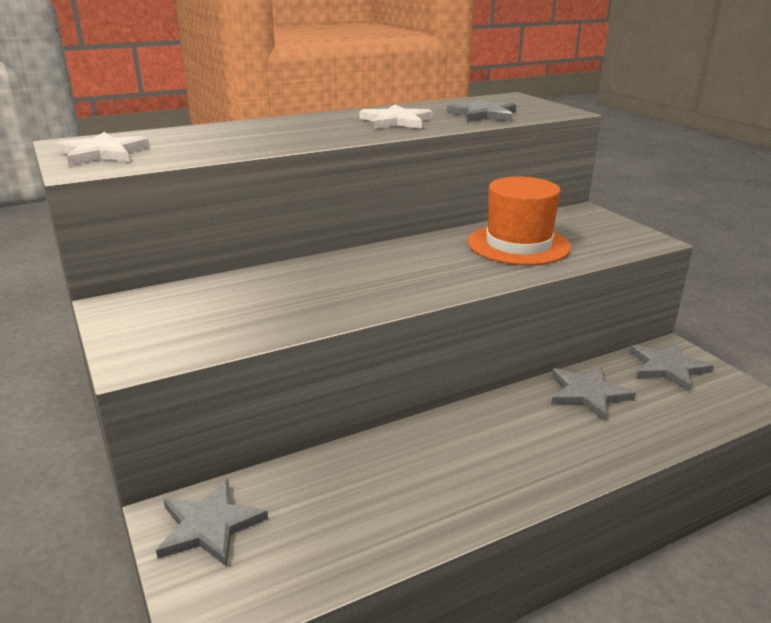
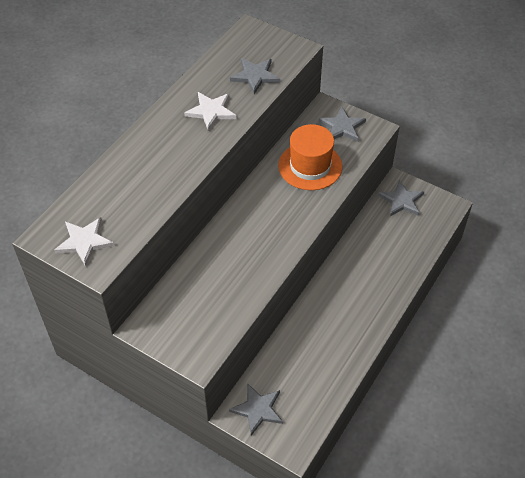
camera: 30 degrees left, 25 degrees up
grey star [551,366,636,421] -> grey star moved to [319,107,366,142]

